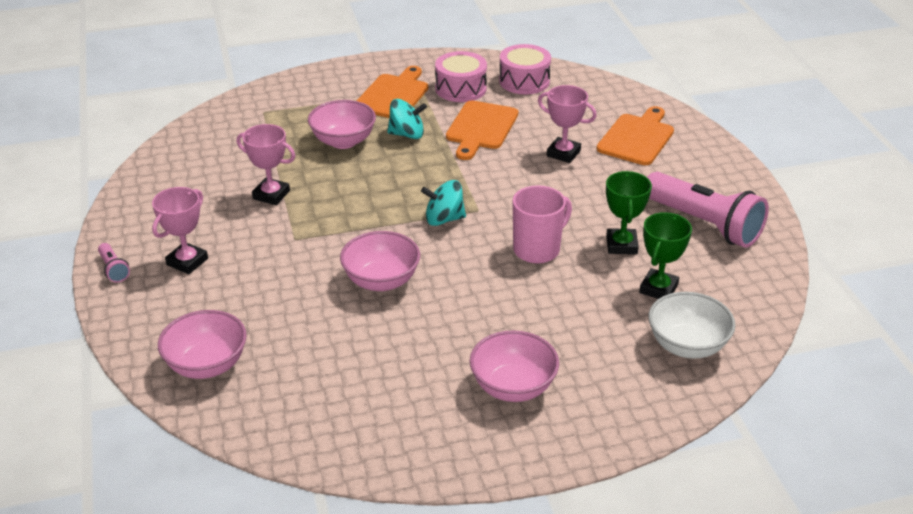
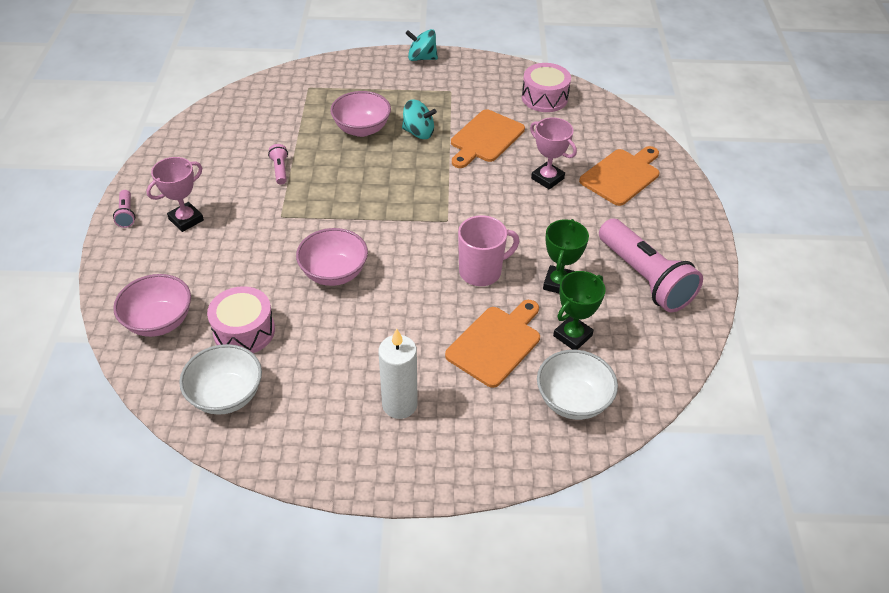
camera: 15 degrees right, 10 degrees up
pink trophy [237,124,295,205] -> pink flashlight [268,144,288,185]
orange cutting board [357,66,428,118] -> orange cutting board moved to [445,300,540,388]
turquoise spinning top [421,180,466,226] -> turquoise spinning top moved to [405,29,438,61]
pink drum [435,51,487,102] -> pink drum moved to [207,286,275,353]
pink bowl [470,330,559,402] -> white candle [378,328,418,419]
none -> white bowl [179,344,262,415]

